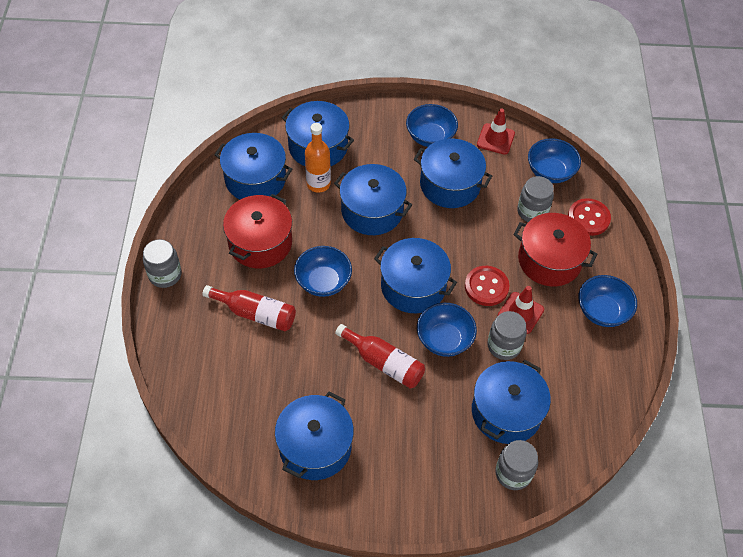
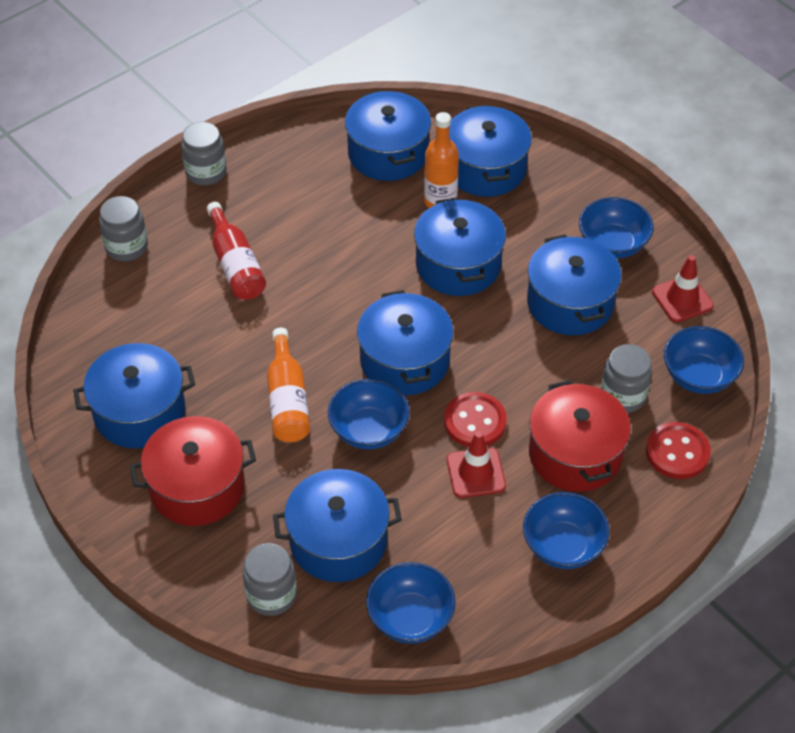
camera: 50 degrees right, 5 degrees down
red pot [223,194,292,268] -> red pot moved to [130,416,256,526]
blue bowl [294,246,352,297] -> blue bowl moved to [366,562,456,644]
red bottle [335,324,425,389] -> orange bottle [267,327,310,442]
grey jar [487,311,527,360] -> grey jar moved to [99,196,148,261]

